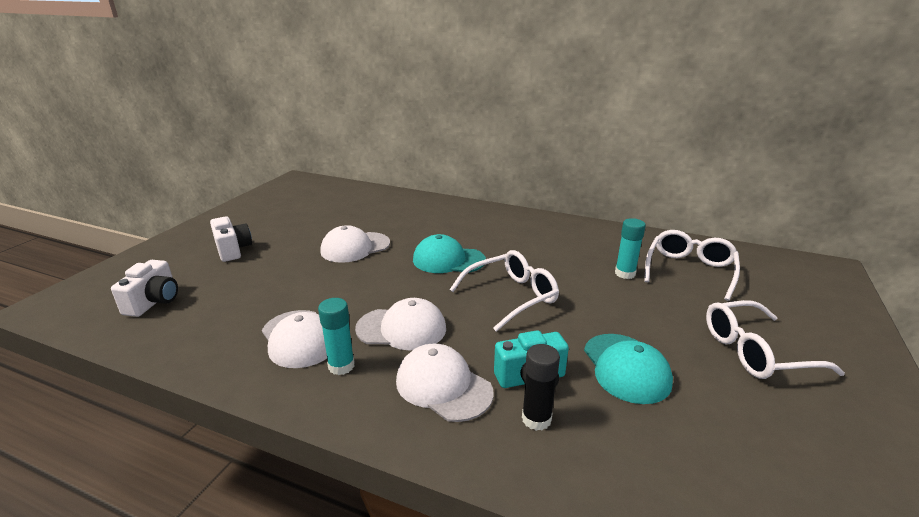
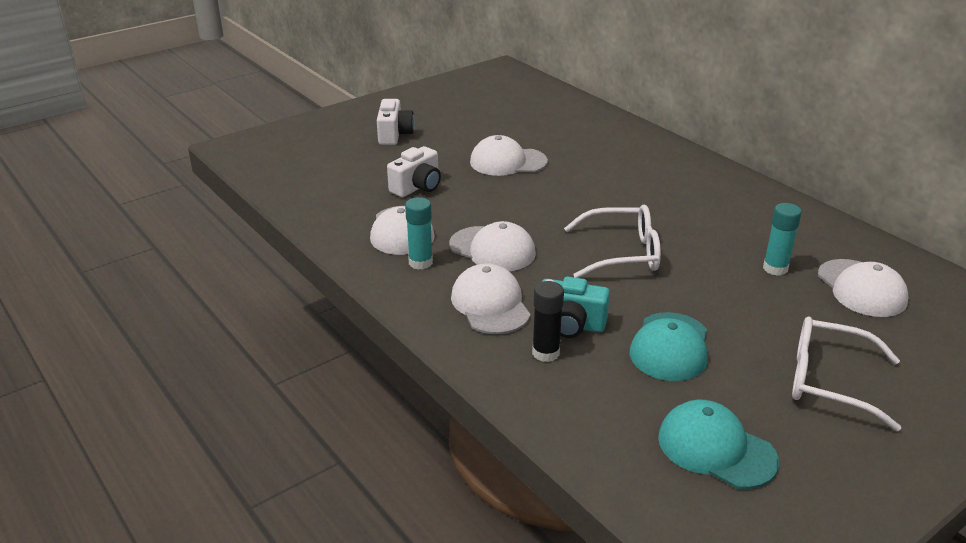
camera: 30 degrees right, 5 degrees up
white camera [111,260,178,317] -> white camera moved to [387,146,441,197]
turquoise cap [413,234,486,273] -> turquoise cap moved to [658,400,779,489]
white glasses [644,230,740,301] -> white cap [818,259,908,317]

